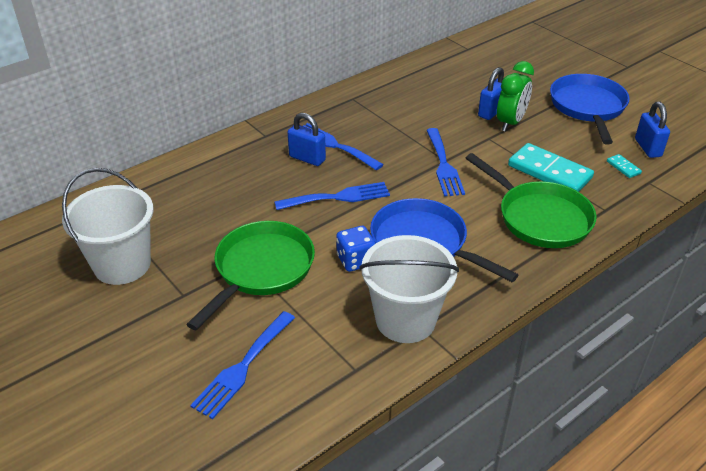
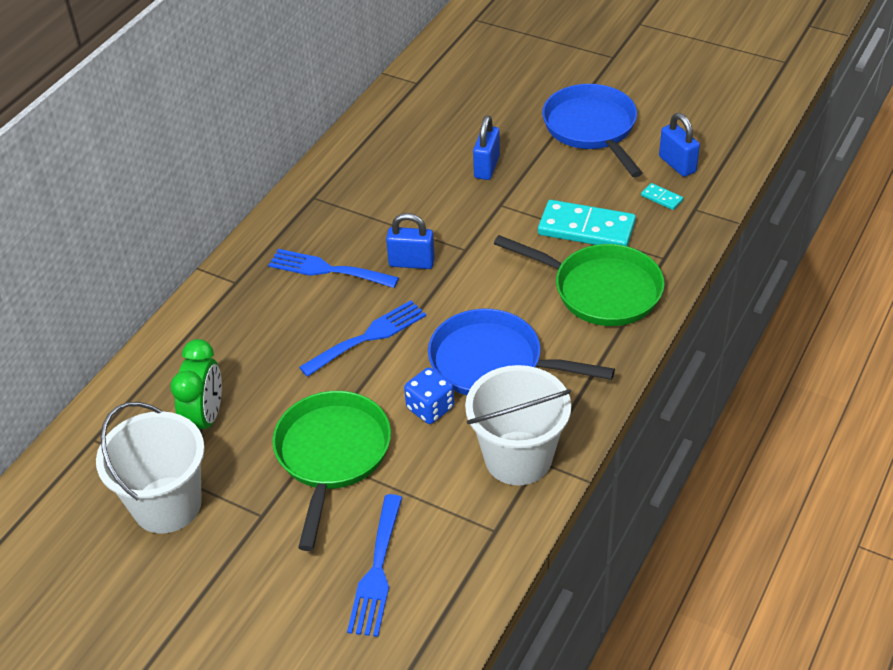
camera: 20 degrees left, 5 degrees up
blue padlock [287,113,326,166] -> blue padlock moved to [386,213,435,269]
blue fork [426,128,465,196] -> none
green clock [497,61,534,132] -> green clock moved to [170,339,222,434]

